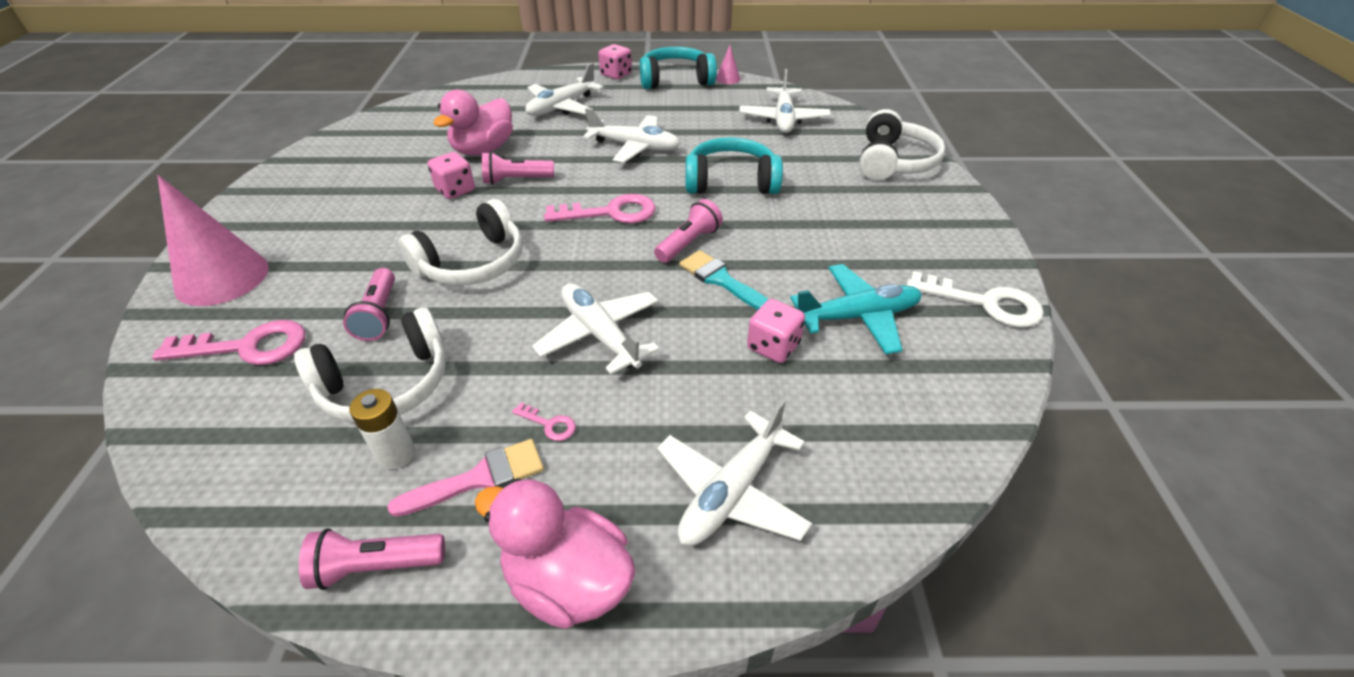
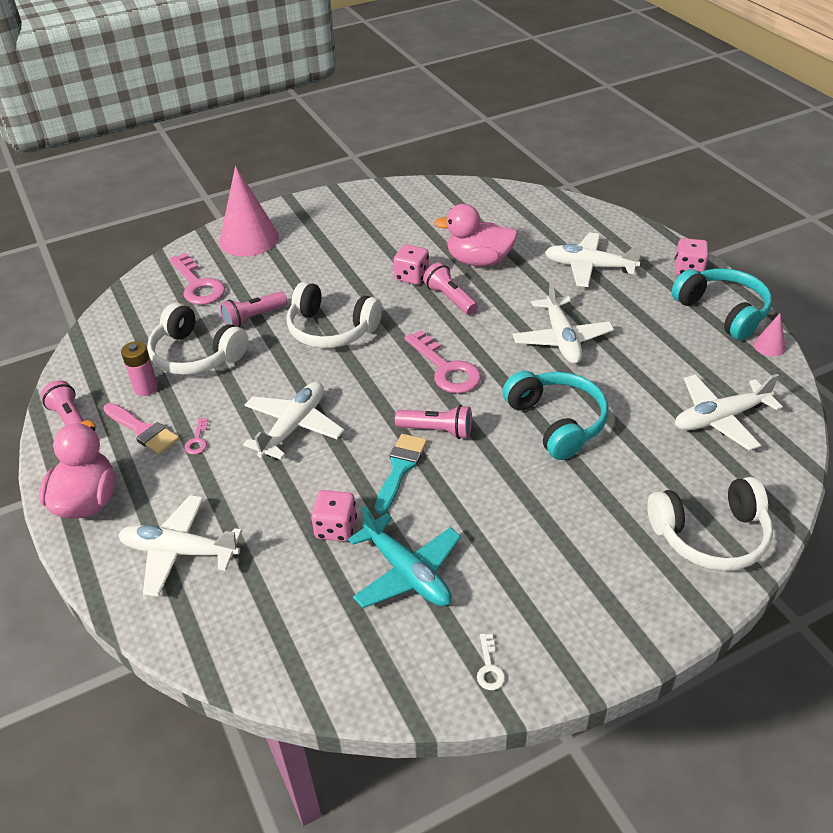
camera: 65 degrees right, 0 degrees up
white battery [349,389,415,470] -> pink battery [121,341,158,396]
white key [906,271,1044,327] -> white key [477,633,505,690], size x0.45

